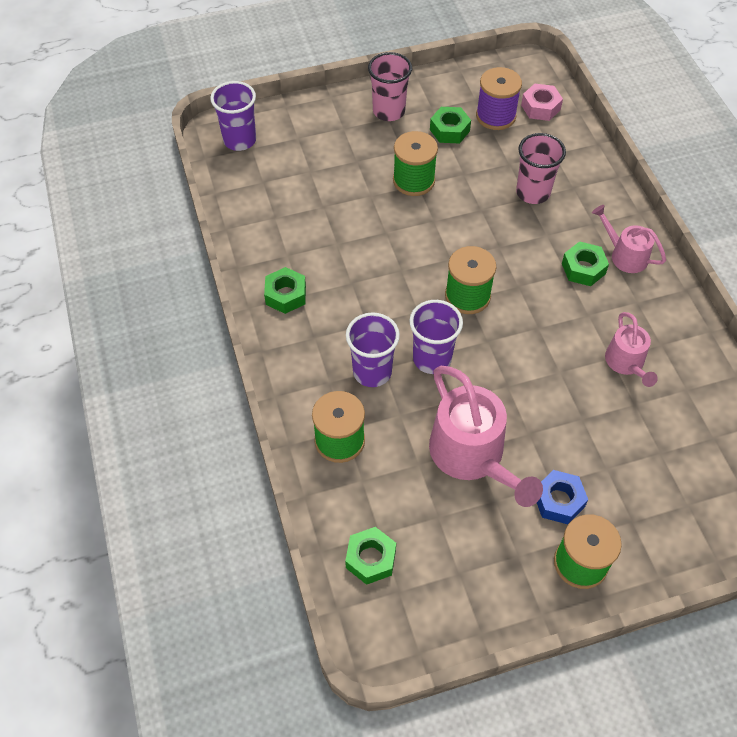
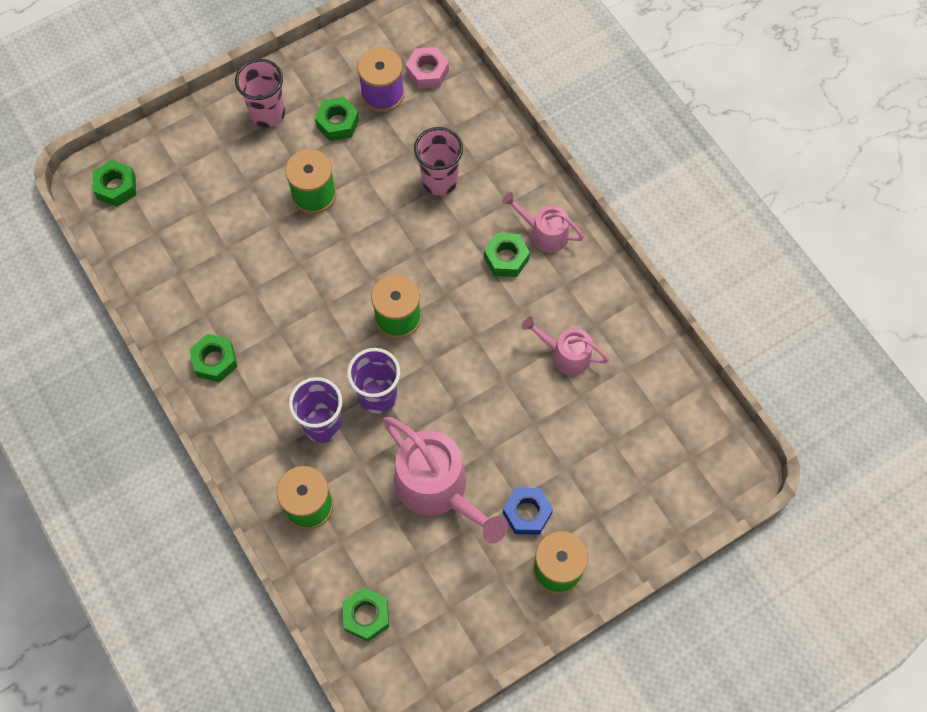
camera: 15 degrees left, 10 degrees up
purple cup [210,81,256,151] -> green nut [93,160,136,207]
pink watering can [605,312,658,387] -> pink watering can turned 135 degrees clockwise [522,317,609,375]

